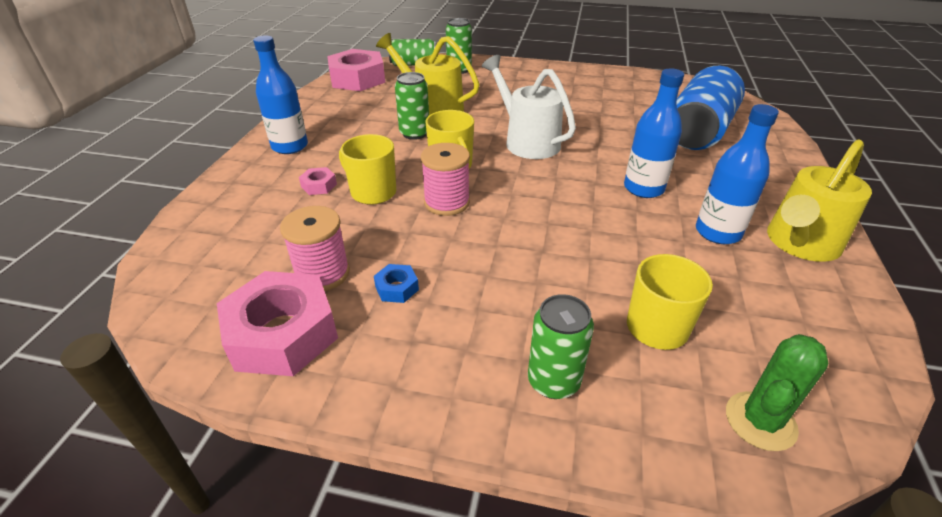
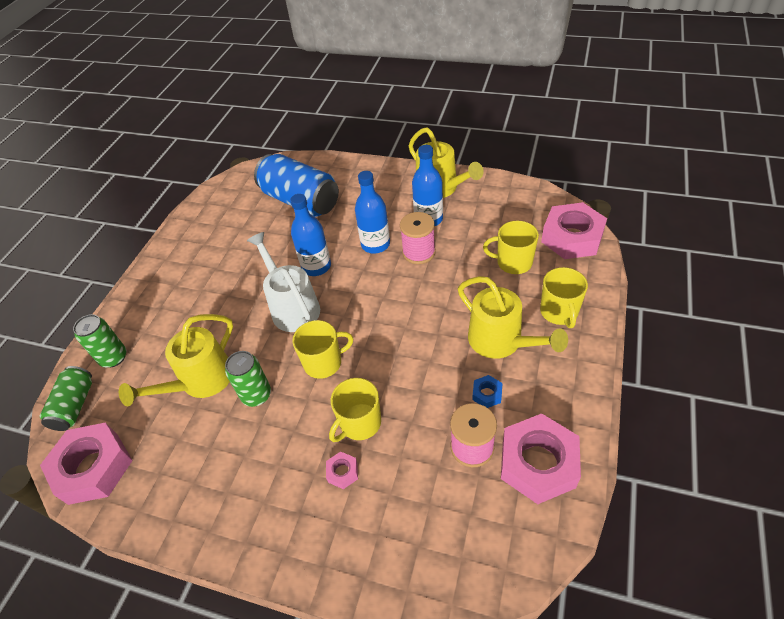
camera: 80 degrees left, 10 degrees up
blue bottle [253,35,308,154] -> blue bottle moved to [290,194,331,276]
pink spool [421,143,470,216] -> pink spool moved to [400,212,436,264]
white watering can [482,55,576,159] -> white watering can turned 90 degrees clockwise [247,232,320,332]
green can [528,294,594,399] -> yellow mug [540,267,588,328]
green cactus [726,334,828,451] -> pink nut [541,202,607,259]
none -> yellow watering can [458,276,568,359]

